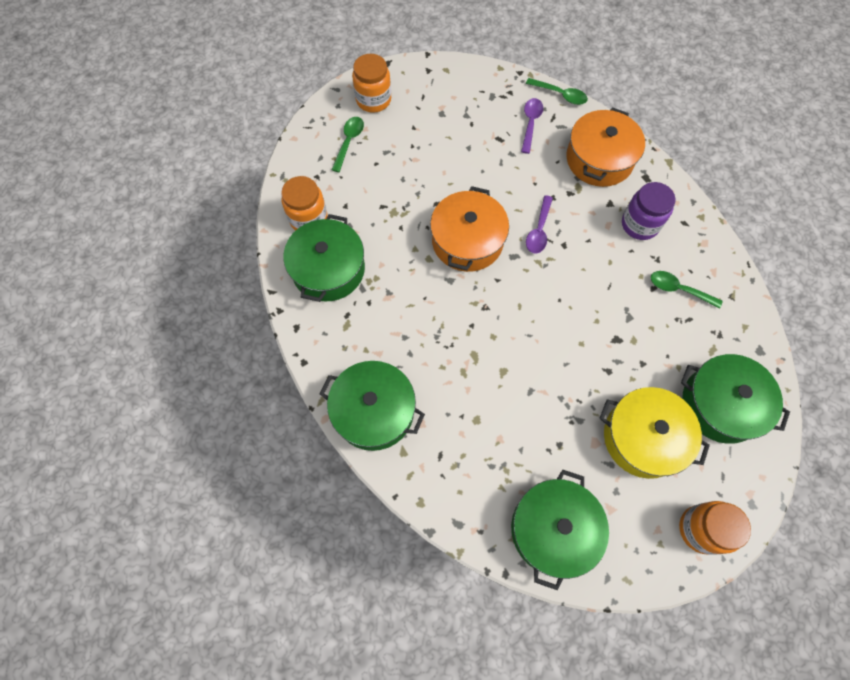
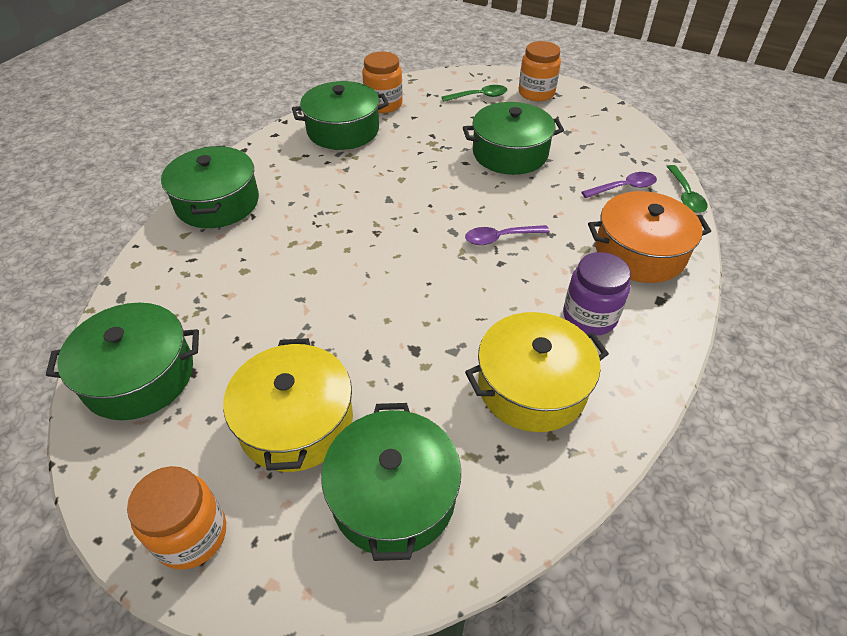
camera: 60 degrees right, 20 degrees down
orange pot [430,186,509,272] -> none
green spoon [651,271,722,308] -> yellow pot [465,312,609,432]
none -> green pot [463,102,564,175]

